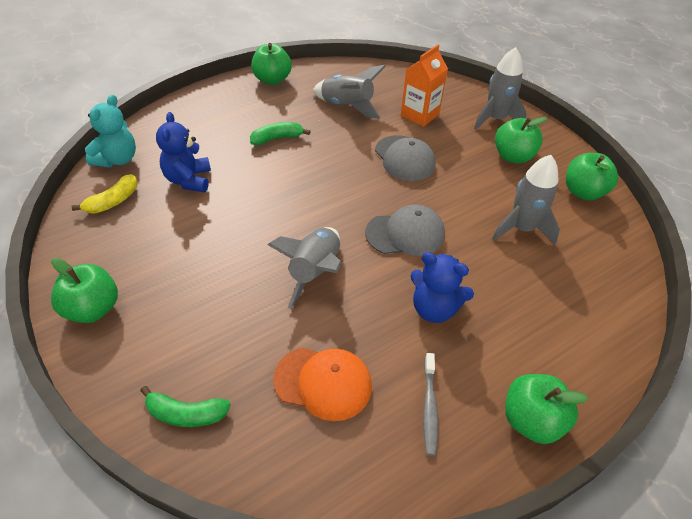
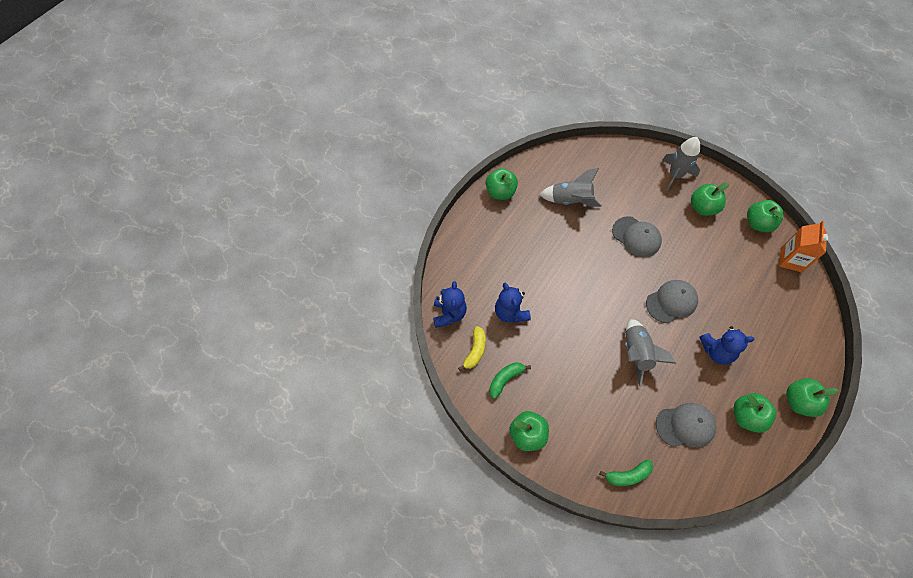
camera: 20 degrees left, 15 degrees up
turquoise teddy bear [85,95,136,168] -> blue teddy bear [433,281,467,328]
green banana [250,122,311,145] -> green banana moved to [489,362,531,399]
orange cap [273,347,372,421] -> grey cap [656,403,716,447]
orange carton [401,45,448,127] -> orange carton moved to [779,221,828,272]
grey toothbrush [423,353,438,456] -> green apple [734,393,776,433]
grey rocket [492,155,560,245] -> none

